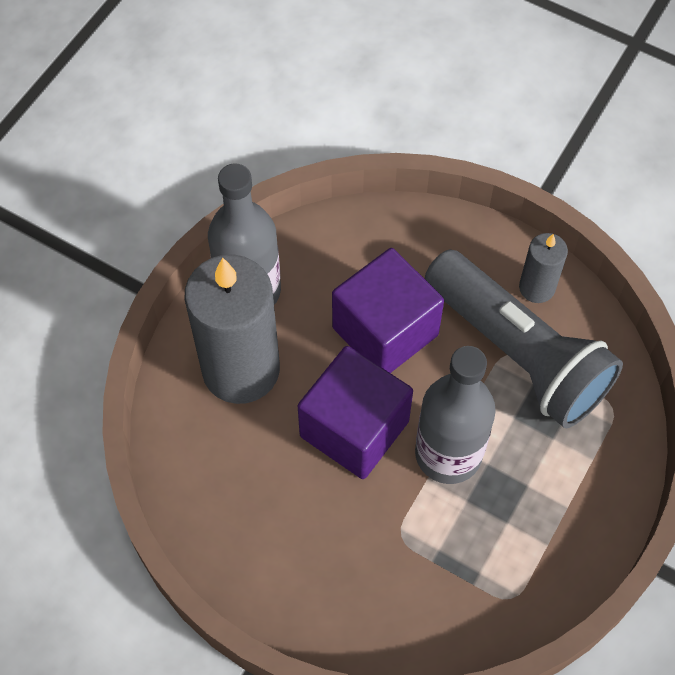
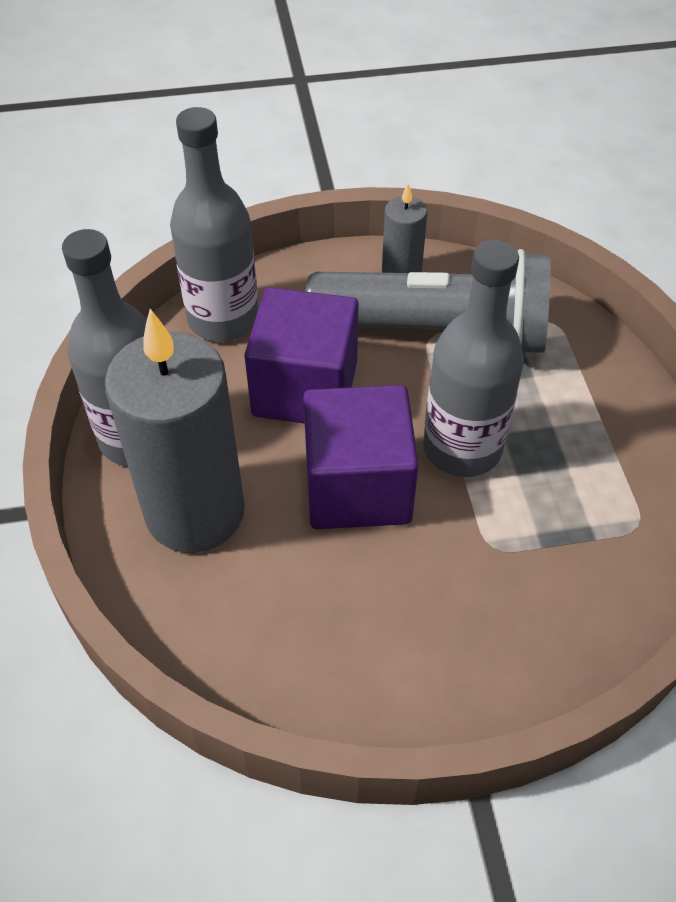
camera: 40 degrees left, 10 degrees down
none -> grey bottle [170,107,258,341]

